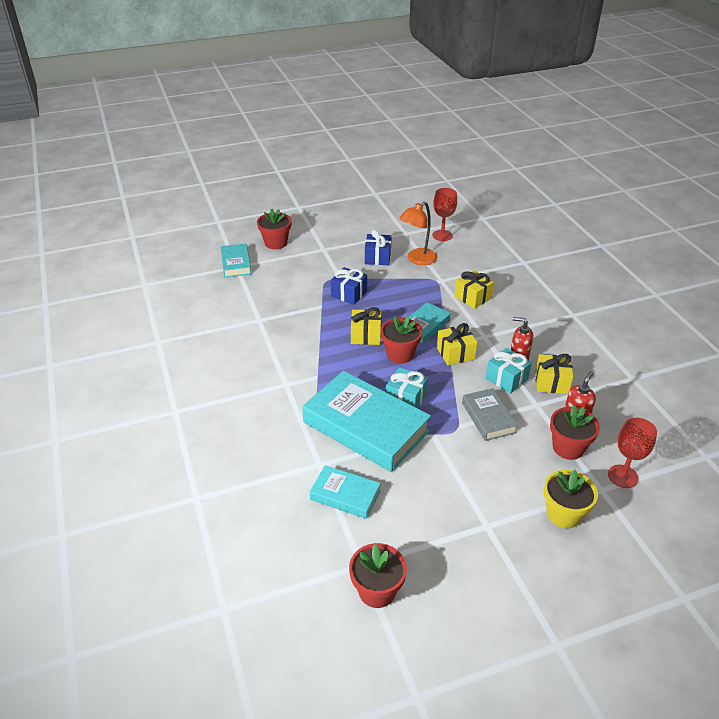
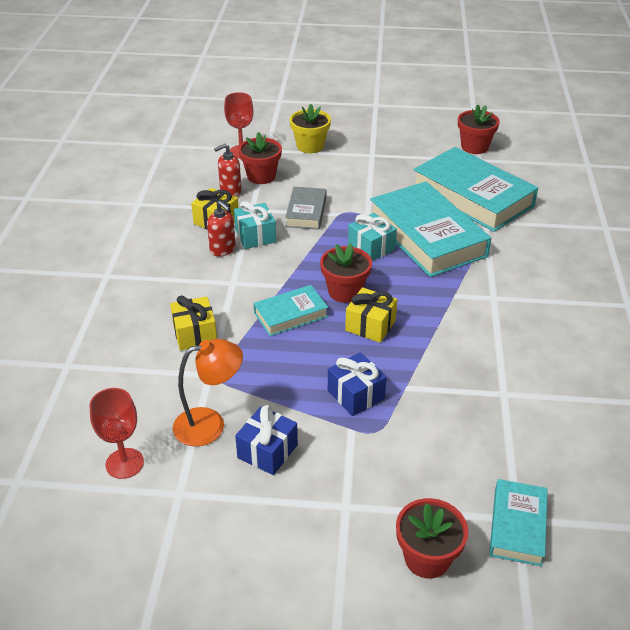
camera: 155 degrees left, 0 degrees up
turquoise book [310,465,381,519] -> turquoise book [414,147,538,232], size x1.95
yellow gift [437,323,478,365] -> none

